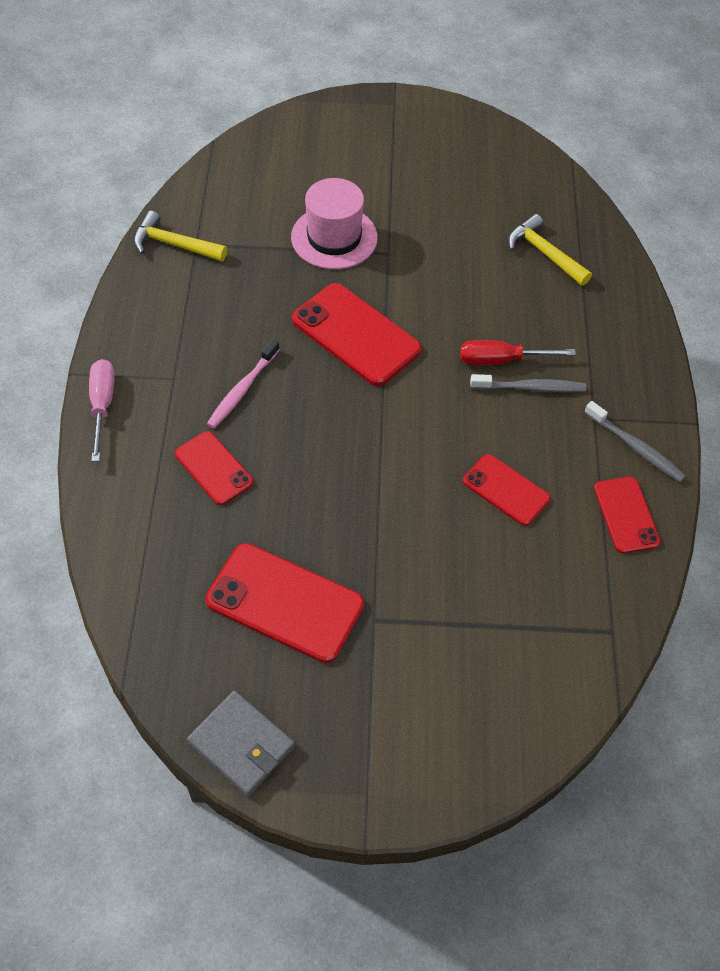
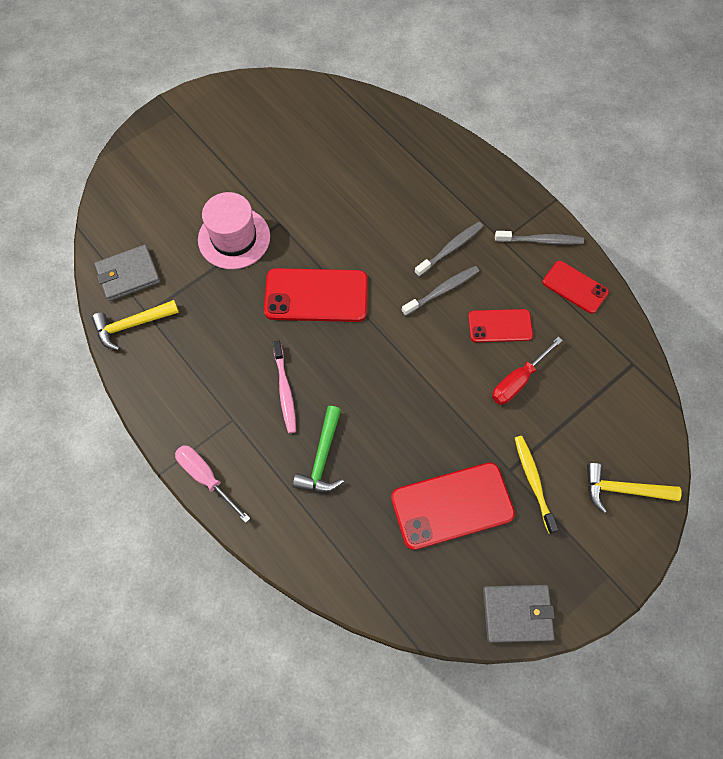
camera: 40 degrees left, 10 degrees up
red phone [175,431,253,505] -> green hammer [293,406,344,492]
red screwdriver [460,340,576,365] -> red screwdriver moved to [492,337,563,405]
yellow hammer [508,214,592,286] -> yellow hammer moved to [587,463,682,513]
none -> grey wallet [94,245,161,301]
none -> grey toothbrush [401,266,479,316]
none -> yellow toothbrush [515,436,559,534]

